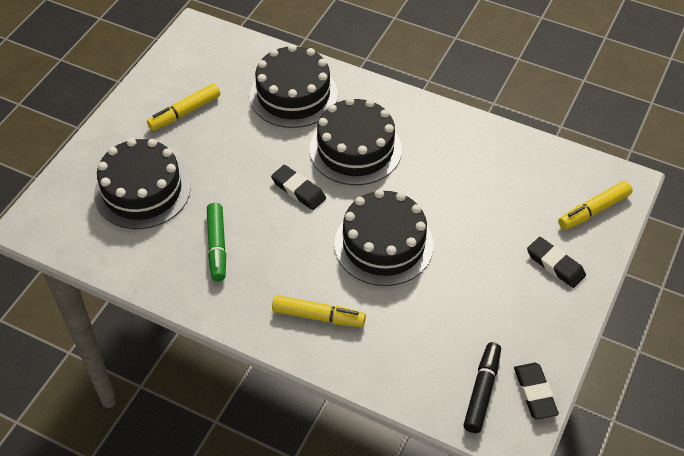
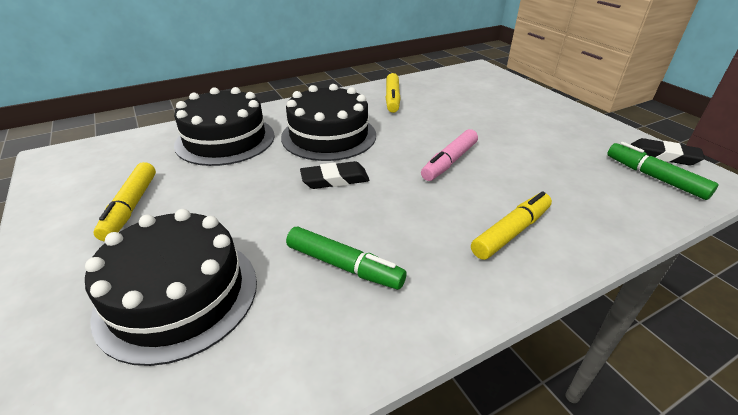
camera: 55 degrees left, 15 degrees down
black cake [334,189,434,286] -> pink marker [421,129,478,181]
black marker [464,342,501,433] -> green marker [607,142,718,200]
black eraser [527,237,586,288] -> none
yellow marker [558,181,633,230] -> yellow marker moved to [385,73,401,113]

